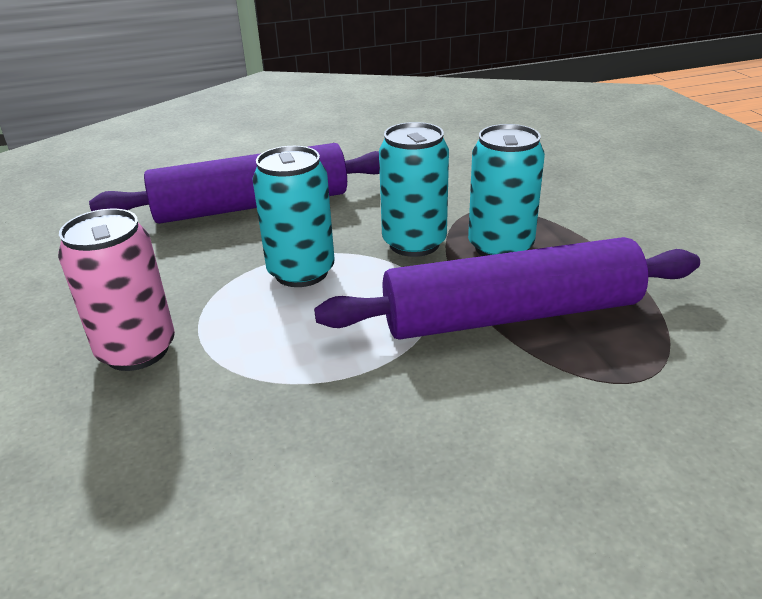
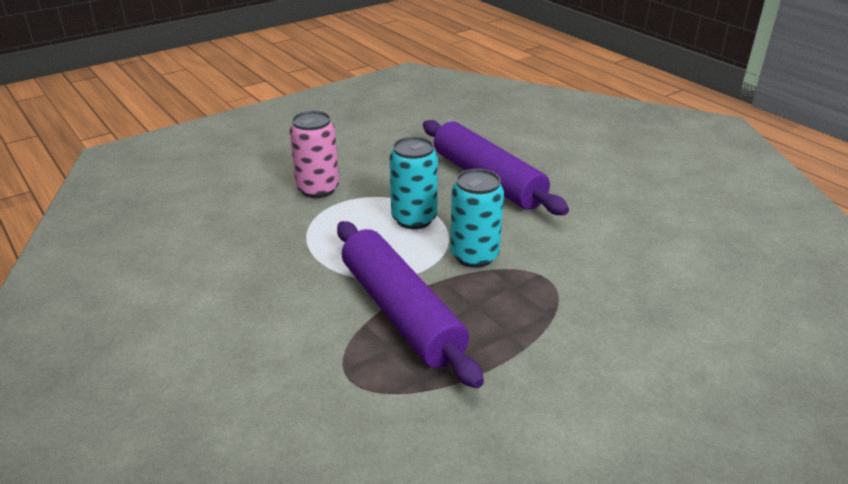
camera: 70 degrees right, 0 degrees up
turquoise can [468,124,545,256] -> none

